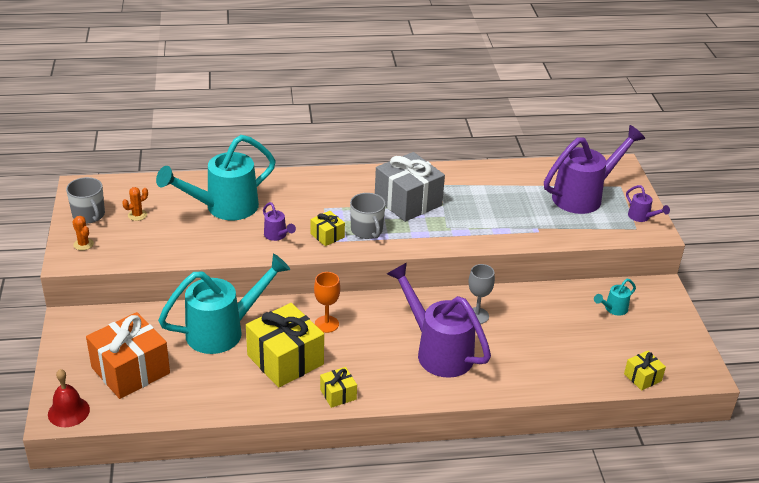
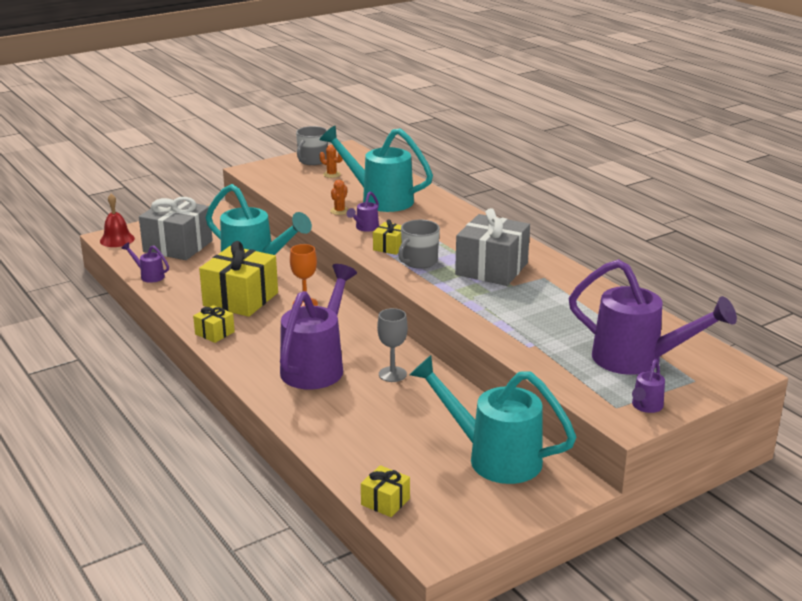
camera: 65 degrees right, 10 degrees down
orange cactus [72,216,94,250] -> orange cactus moved to [330,180,349,215]
orange gift [86,312,170,399] -> grey gift [139,197,213,260]
turquoise watering can [594,279,636,316] -> turquoise watering can [409,355,576,484], size x2.31
none -> purple watering can [121,242,169,283]

